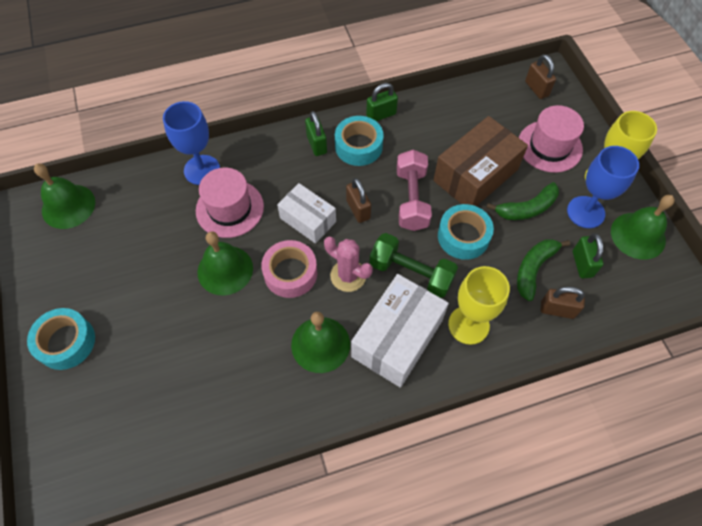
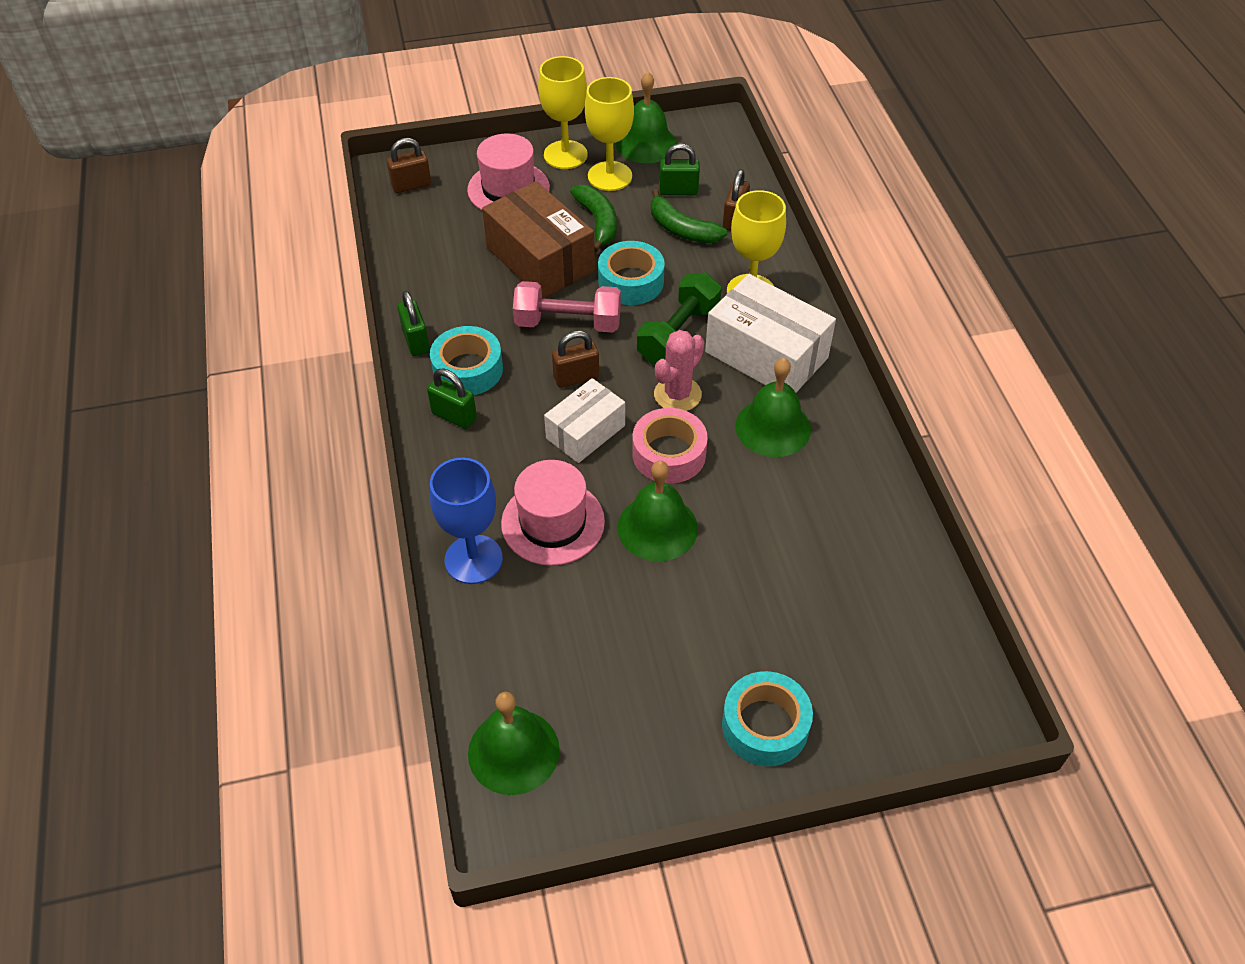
camera: 85 degrees left, 10 degrees down
green padlock [305,111,327,156] -> green padlock turned 45 degrees clockwise [427,368,477,429]
blue goblet [567,146,639,228] -> yellow goblet [585,77,634,191]

